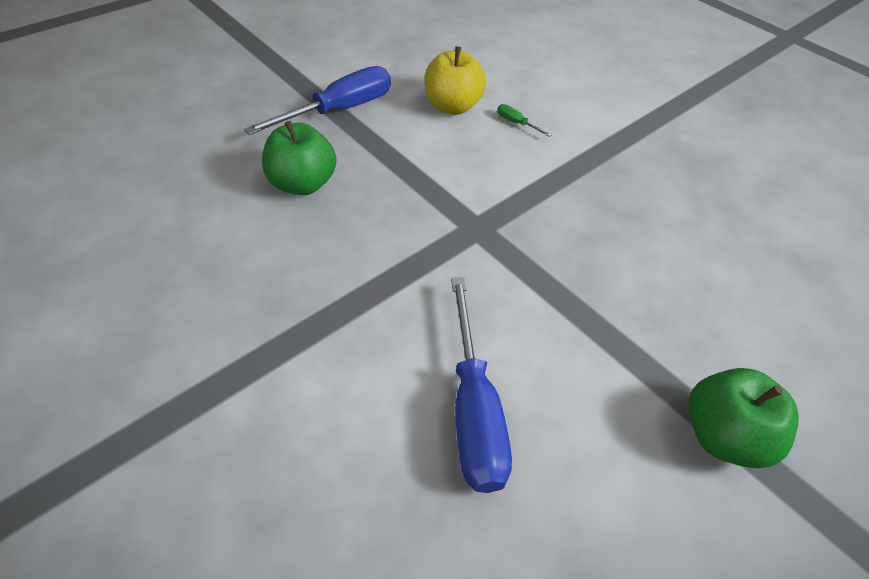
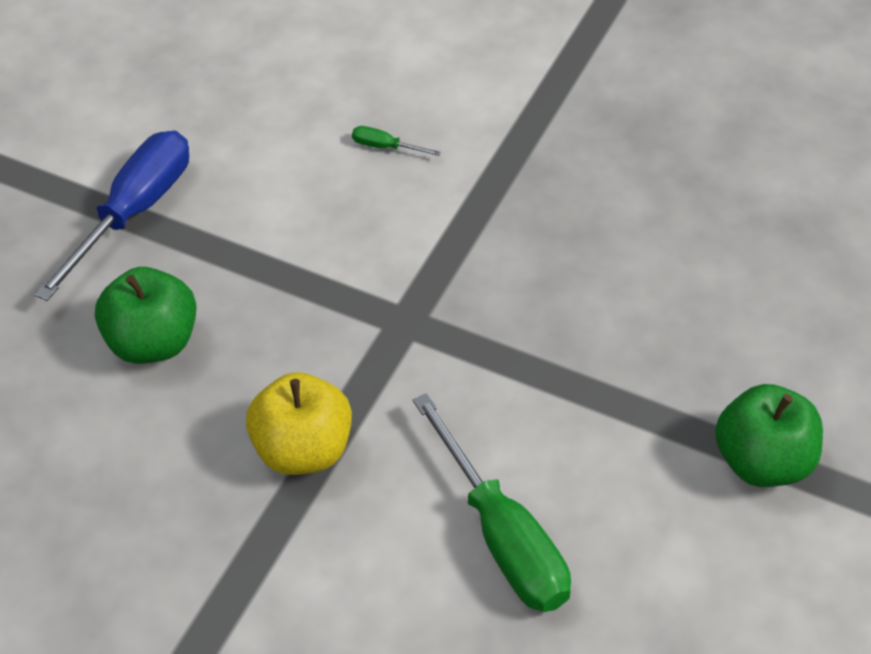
camera: 20 degrees left, 0 degrees up
yellow apple [425,46,486,115] -> yellow apple moved to [246,372,352,475]
blue screwdriver [451,277,512,493] -> green screwdriver [413,393,571,612]

